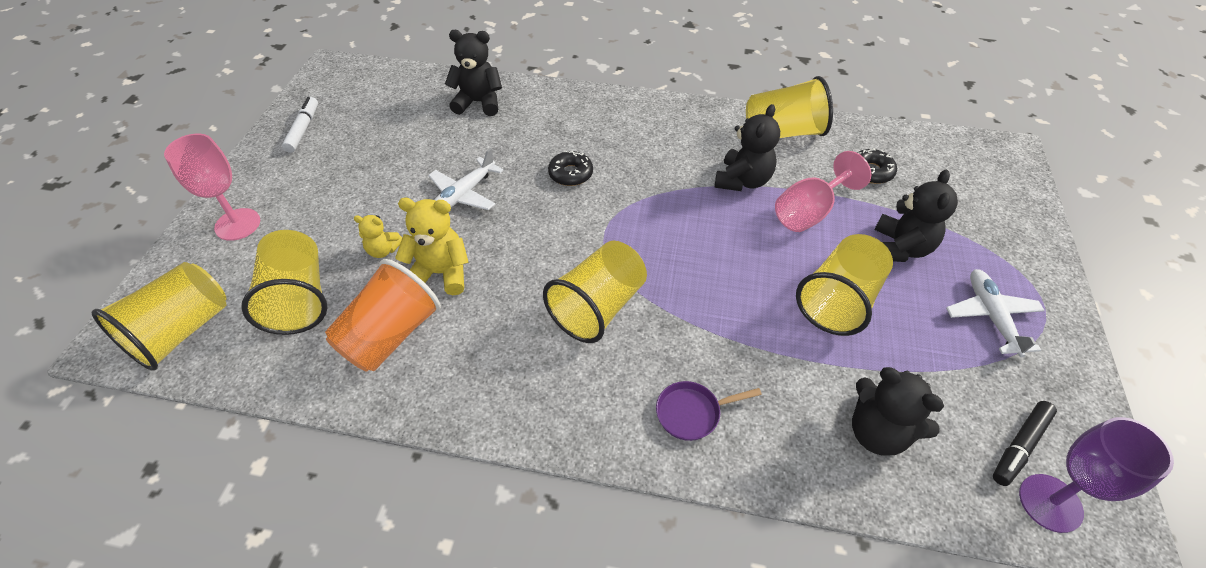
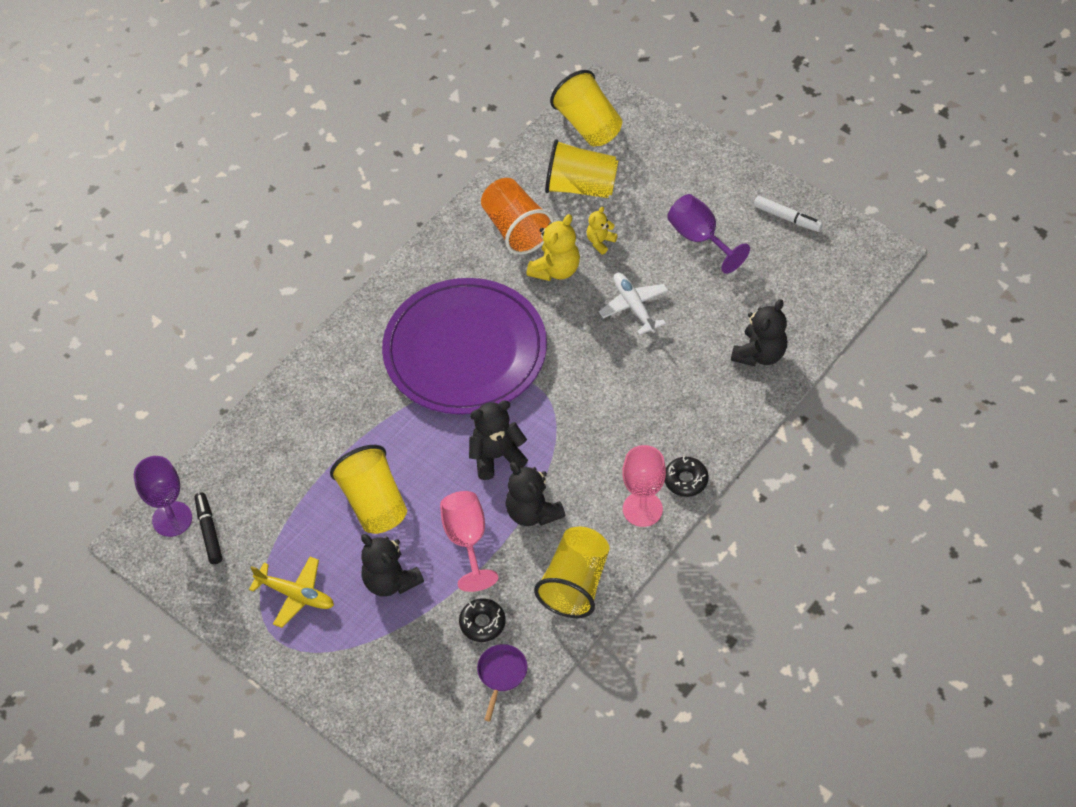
camera: 120 degrees right, 5 degrees up
pink goblet [164,134,260,241] -> pink goblet moved to [622,445,666,527]
yellow cup [543,241,647,343] -> purple plate [382,278,547,414]
black donut [548,151,593,186] -> black donut moved to [665,456,709,497]
purple pan [656,381,762,441] -> purple pan moved to [477,644,527,721]
black teddy bear [852,367,944,455] -> black teddy bear moved to [469,400,528,480]
white plane [946,269,1045,358] -> yellow plane [249,557,334,628]
none -> purple goblet [667,194,750,274]

